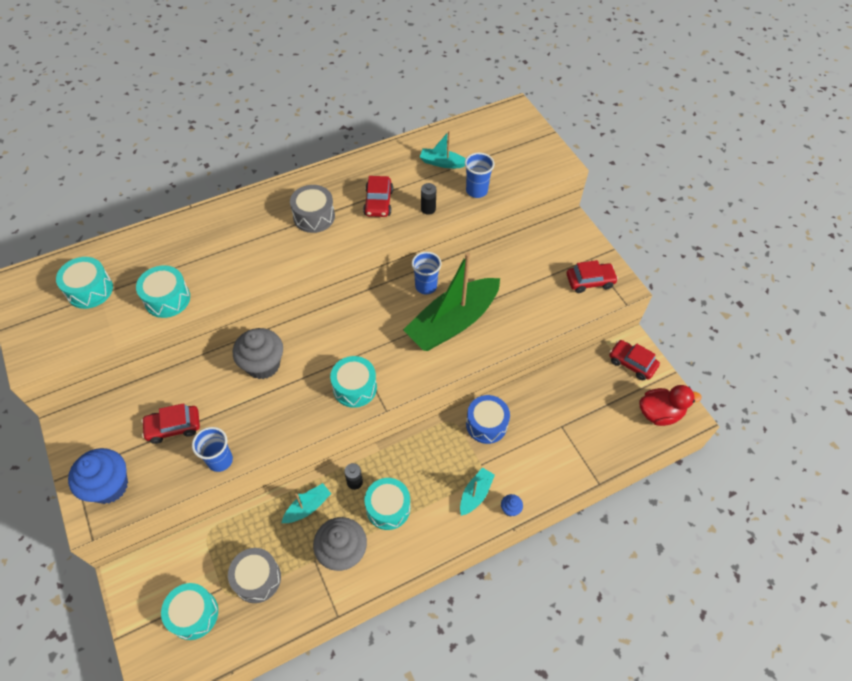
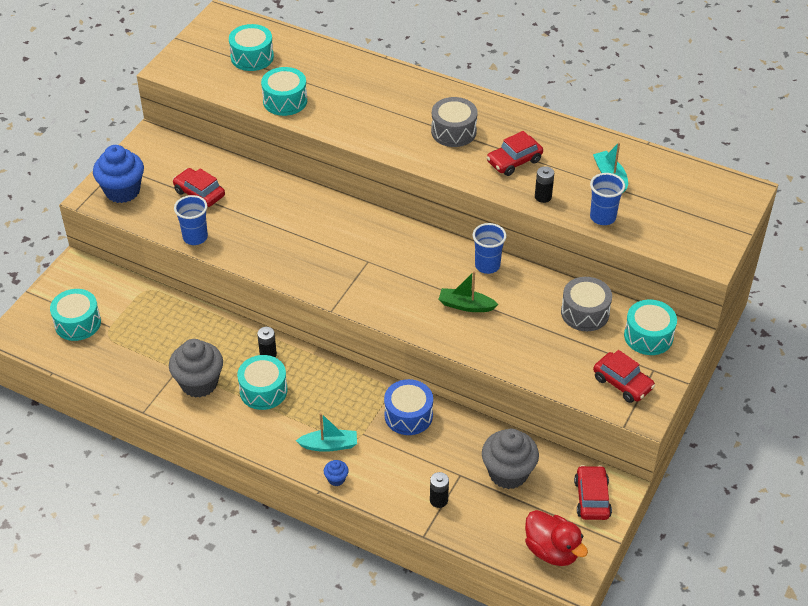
camera: 55 degrees right, 10 degrees down
grey drum [228,548,281,603] -> grey drum moved to [561,277,612,331]
grey cupcake [233,328,283,379] -> grey cupcake moved to [482,429,539,489]
turquoise boat [282,483,331,523] -> none
turquoise drum [330,356,377,408] -> turquoise drum moved to [624,300,677,355]
green boat [403,252,500,351] -> green boat [438,271,498,312], size x0.45
none -> black battery [430,472,449,508]

